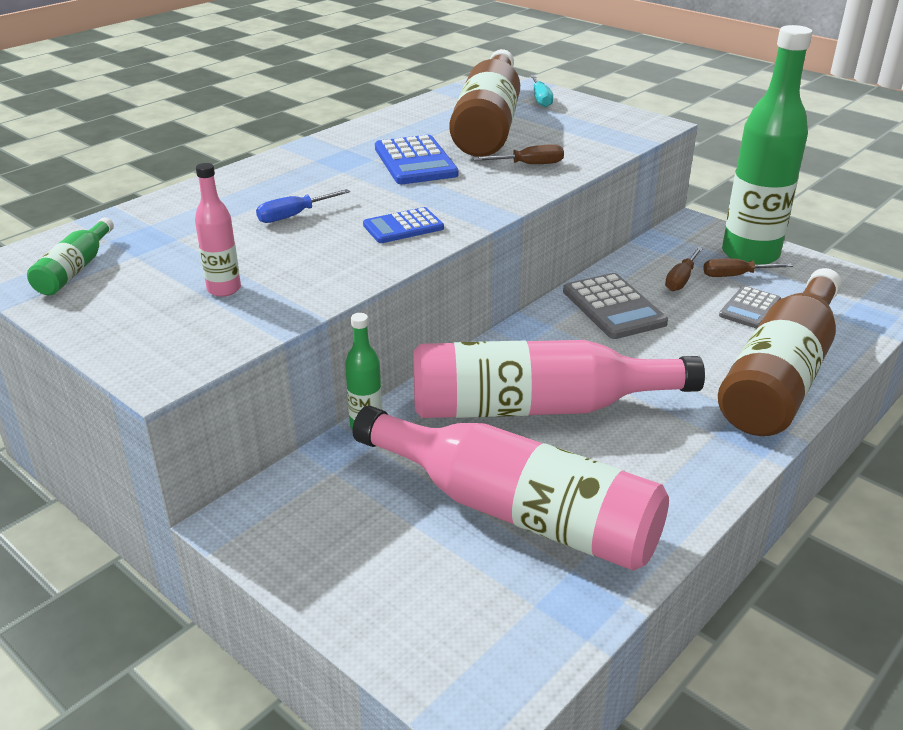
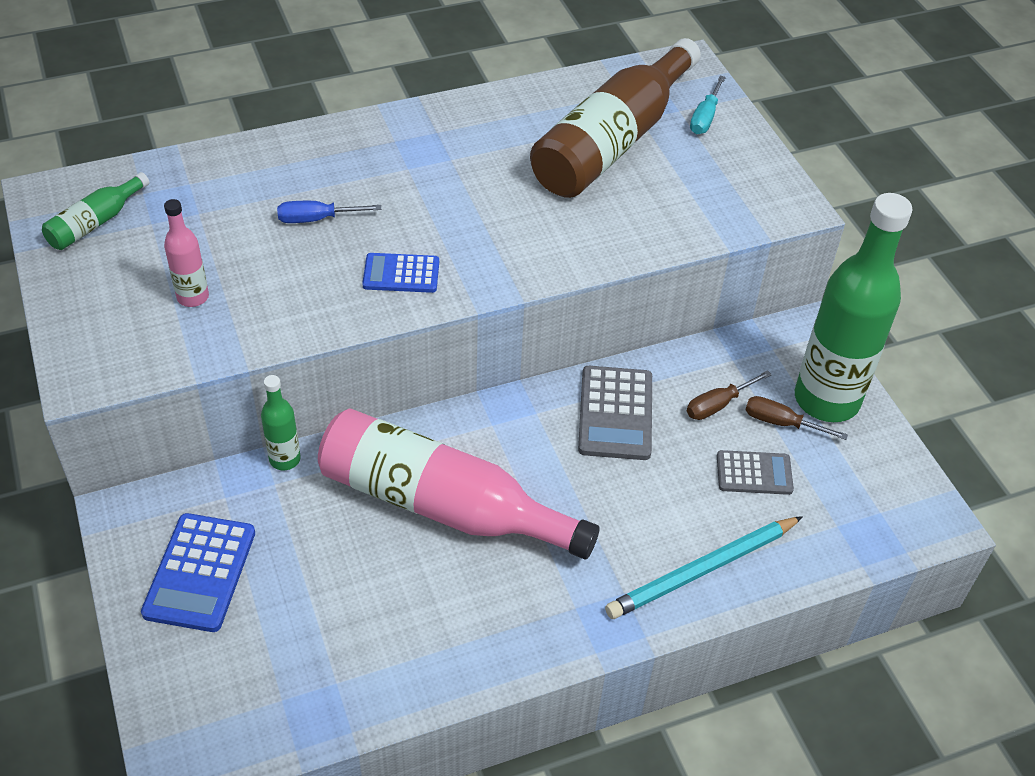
camera: 25 degrees right, 15 degrees up
pink bottle [352,406,669,571] -> none
blue calculator [375,135,458,184] -> blue calculator moved to [141,513,255,632]
brown screwdriver [473,144,564,164] -> none
brown bottle [718,268,842,436] -> turquoise pencil [605,516,803,619]
grey calculator [719,286,781,329] -> grey calculator turned 150 degrees counterclockwise [717,450,794,495]

